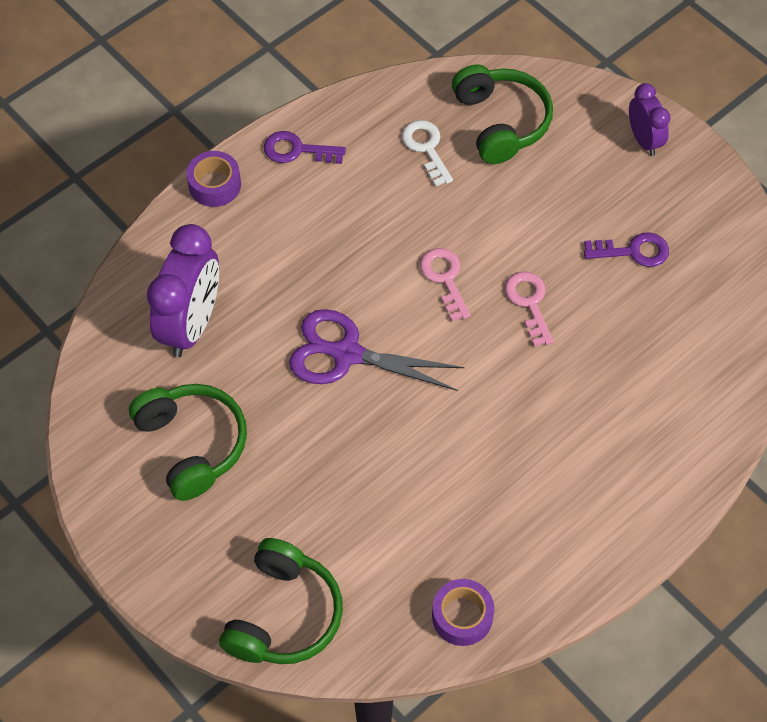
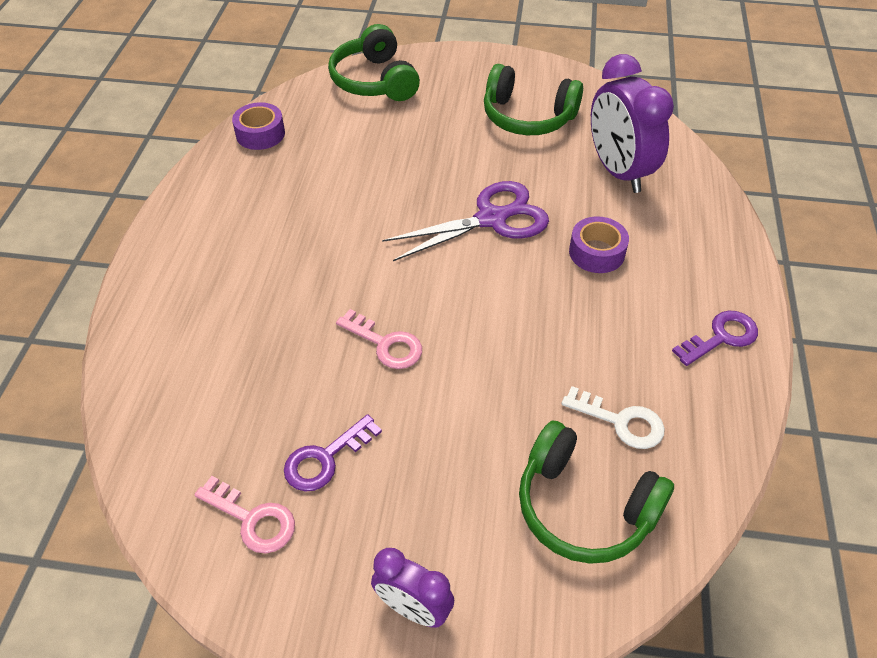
camera: 140 degrees right, 10 degrees down
purple tape [186,151,241,207] -> purple tape moved to [569,216,629,273]
pink key [420,248,471,321] -> pink key moved to [194,476,295,553]

